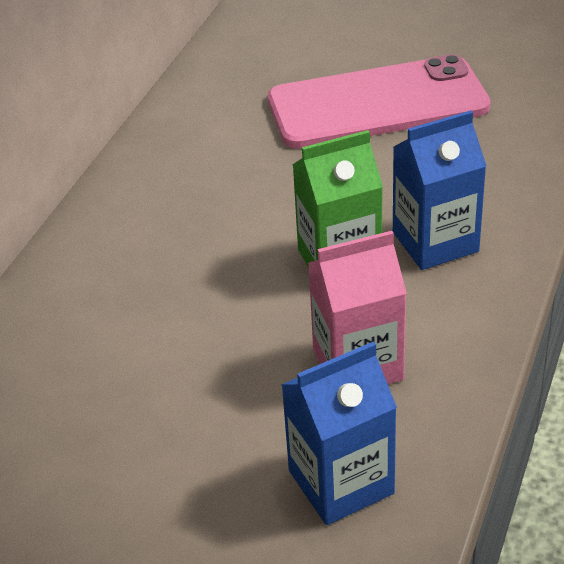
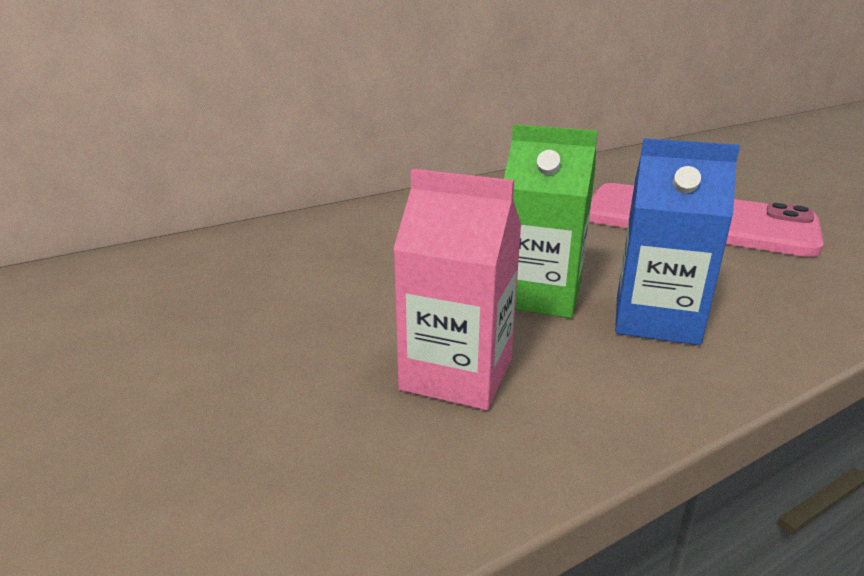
camera: 35 degrees right, 15 degrees down
blue carton [281,341,397,525] -> none

